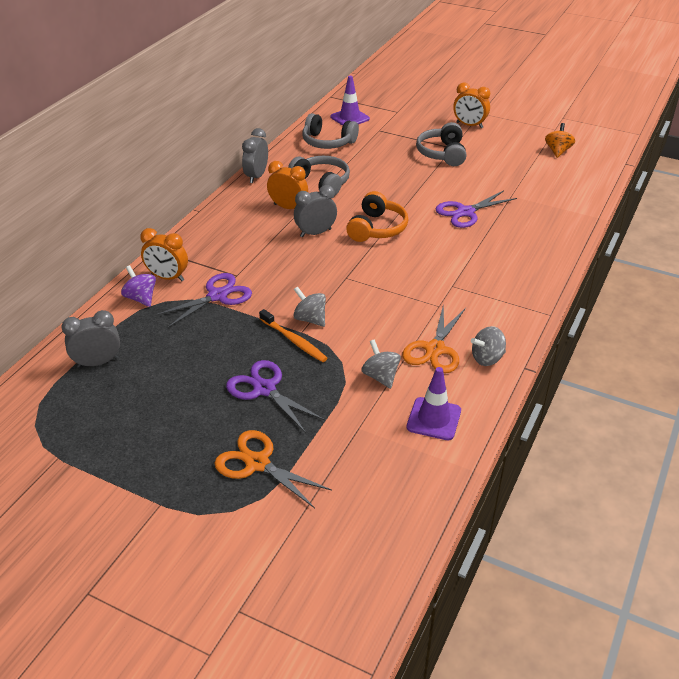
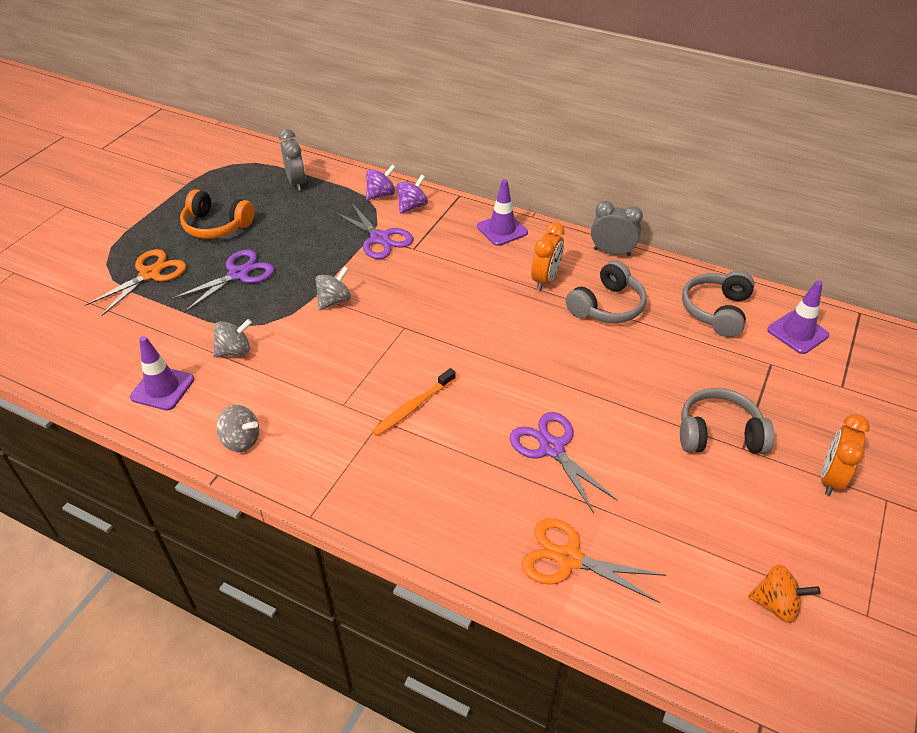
camera: 90 degrees right, 5 degrees up
orange clock [140,228,188,281] -> purple spinning top [397,174,428,214]
orange toothbrush [259,309,328,362] -> orange toothbrush moved to [372,368,456,436]
grey clock [294,185,337,237] -> none
orange headphones [346,191,408,242] -> orange headphones moved to [180,189,254,239]
orange scissors [402,304,466,373] -> orange scissors moved to [521,518,666,603]
grey spinning top [471,326,506,366] -> grey spinning top turned 135 degrees clockwise [217,405,259,452]
none -> purple traffic cone [477,179,528,246]

